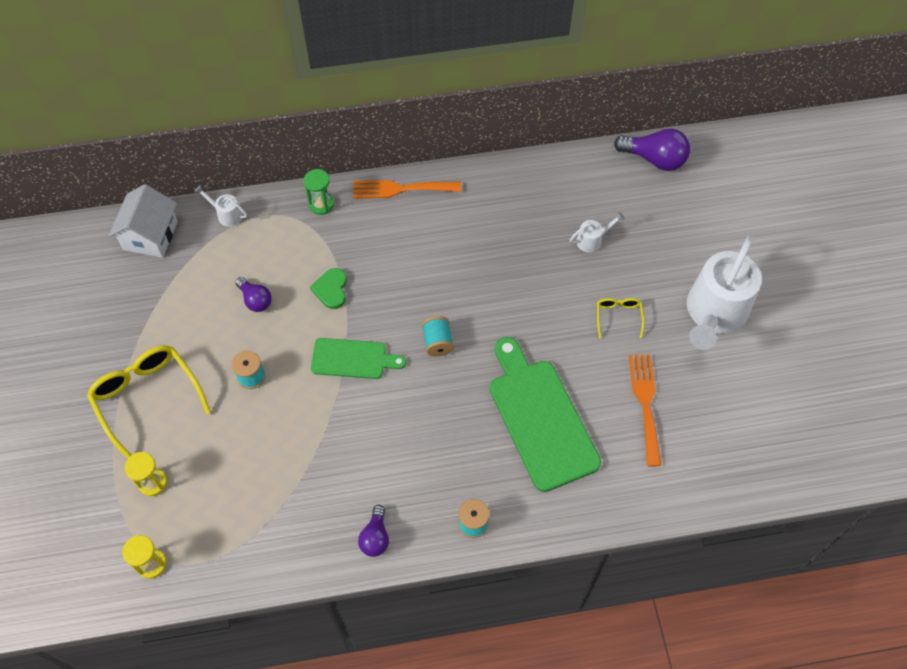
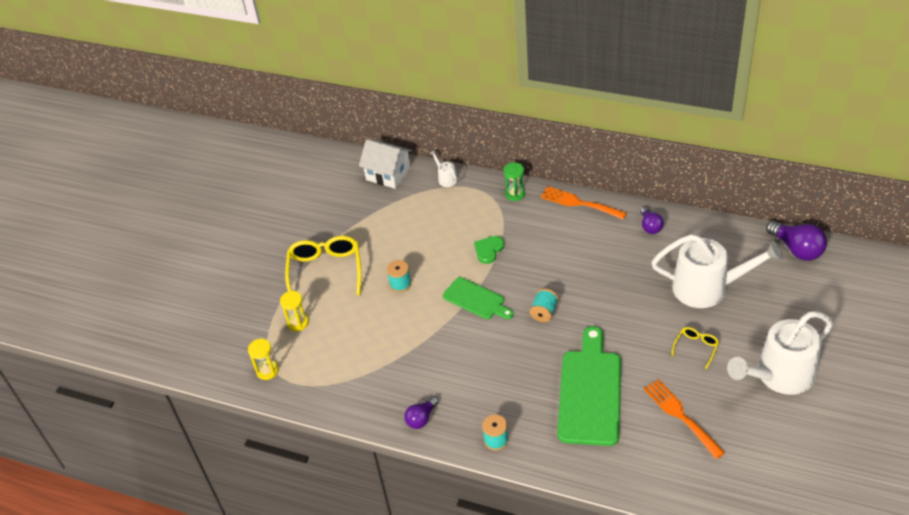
camera: 35 degrees right, 15 degrees down
white house [109,184,178,258] -> white house turned 75 degrees clockwise [359,139,412,189]
purple light bulb [235,277,271,312] -> purple light bulb moved to [640,207,664,234]
white watering can [570,212,625,253] -> white watering can [651,234,783,308], size x2.44
orange fork [629,354,661,467] -> orange fork turned 60 degrees counterclockwise [644,379,725,459]

